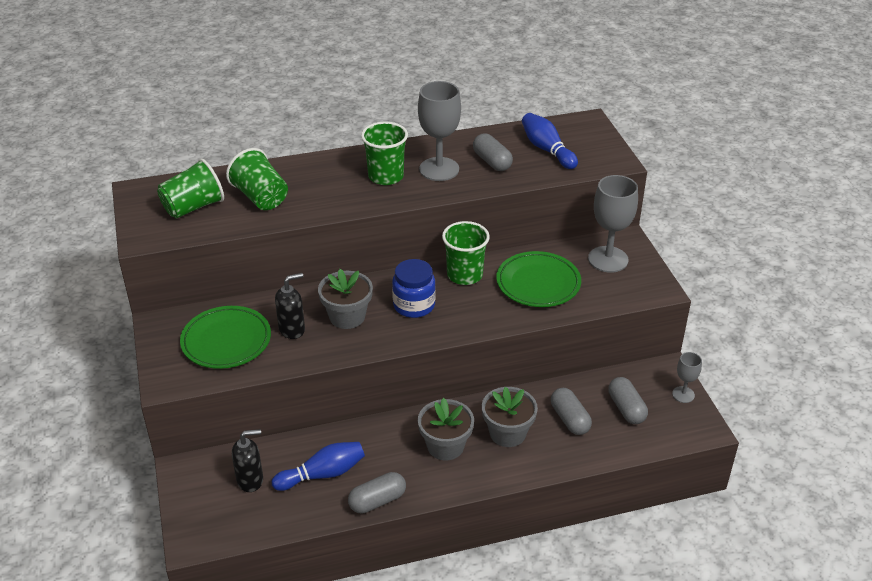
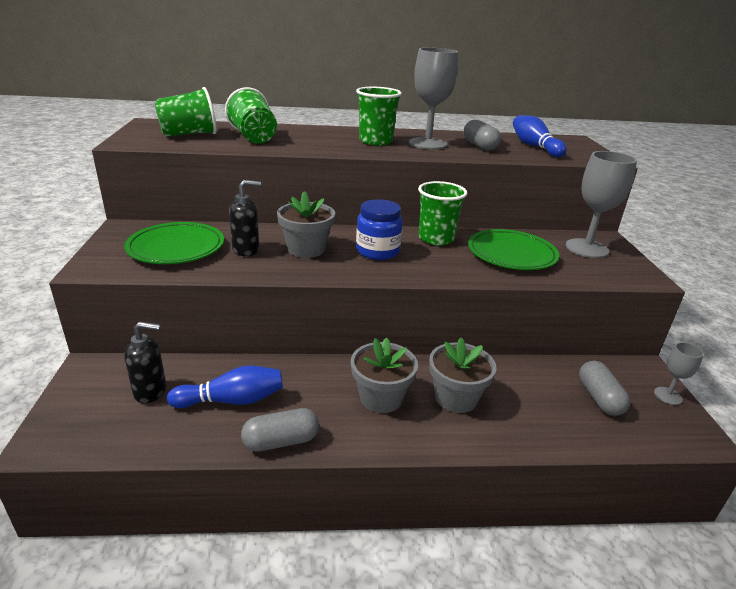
camera: 10 degrees right, 10 degrees down
grey capsule [551,388,592,435] -> none

